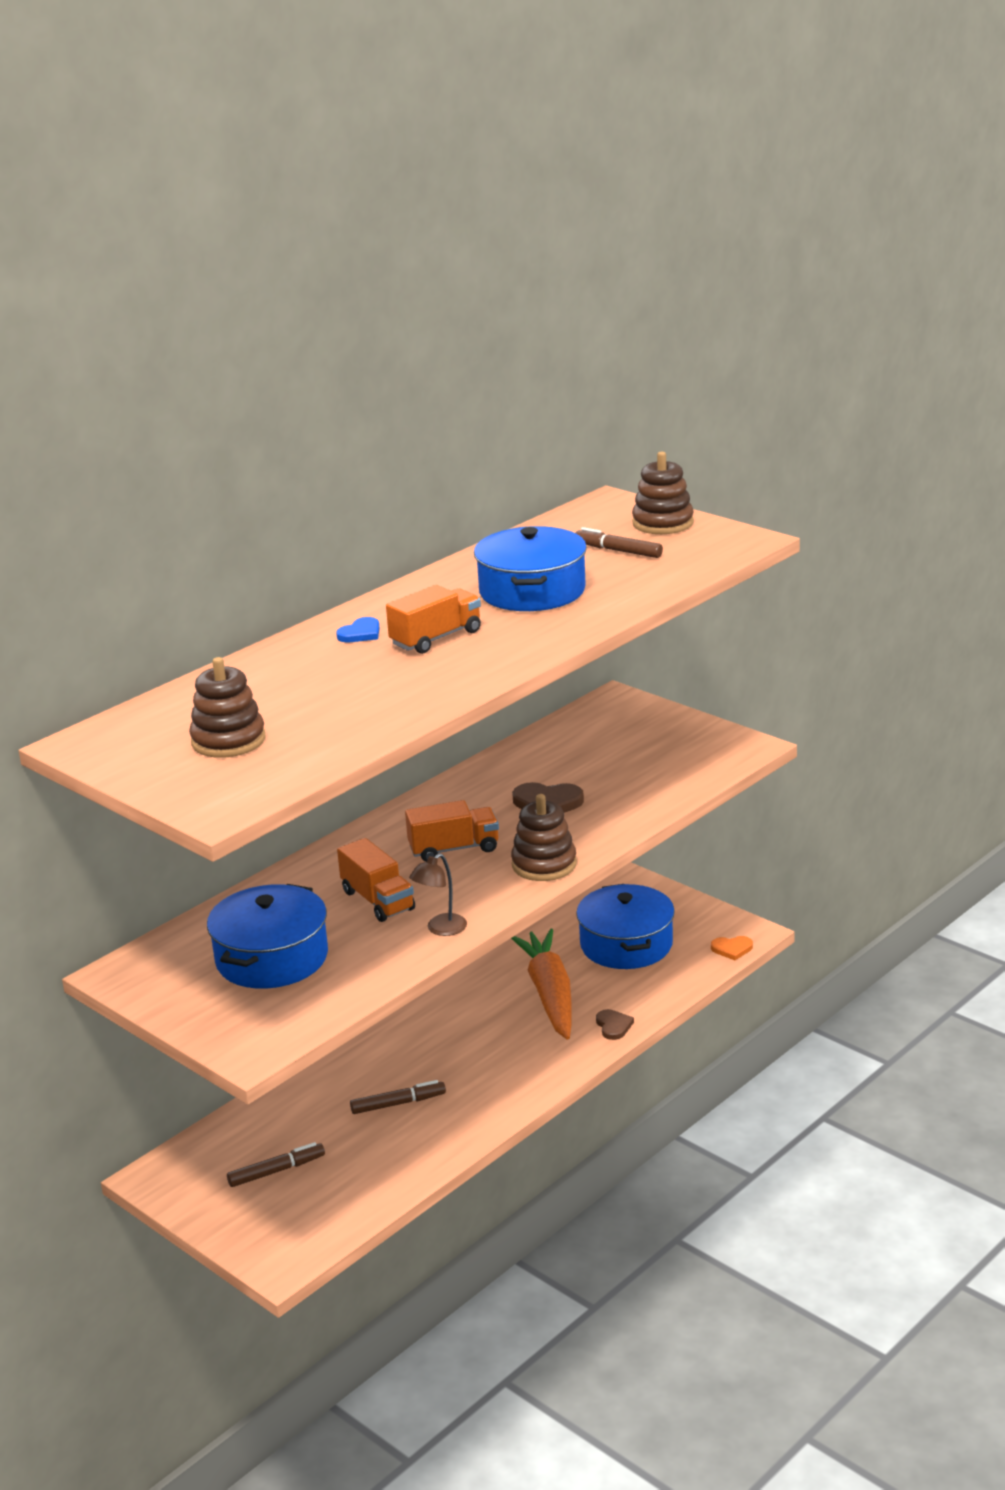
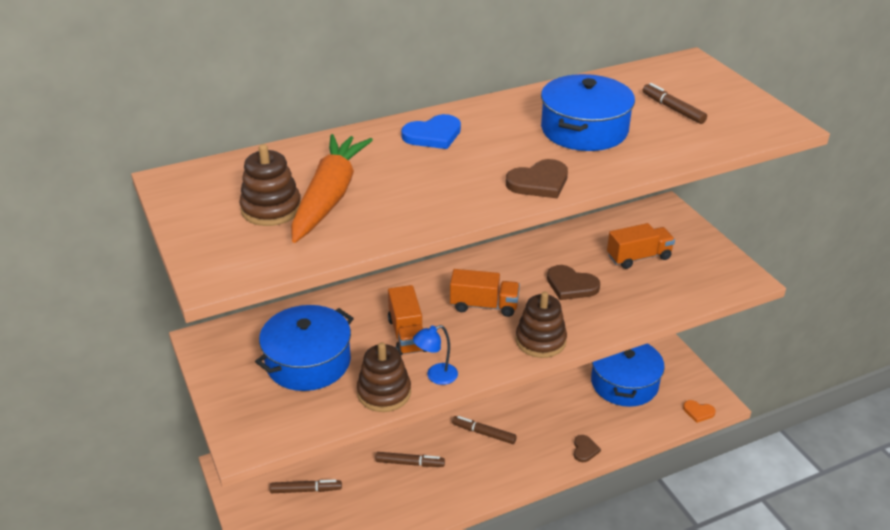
camera: 20 degrees right, 10 degrees up
blue heart [336,617,379,642] -> blue heart [401,114,461,149], size x1.58
orange truck [386,585,481,654] -> orange truck moved to [607,223,675,269]
brown lamp [409,853,467,936] -> blue lamp [413,325,458,385]
orange carrot [511,929,572,1040] -> orange carrot moved to [291,134,373,243]
brown stacking toy [632,452,694,534] -> brown stacking toy moved to [357,342,411,412]
none -> brown marker [452,416,517,444]
none -> brown heart [506,159,568,198]

